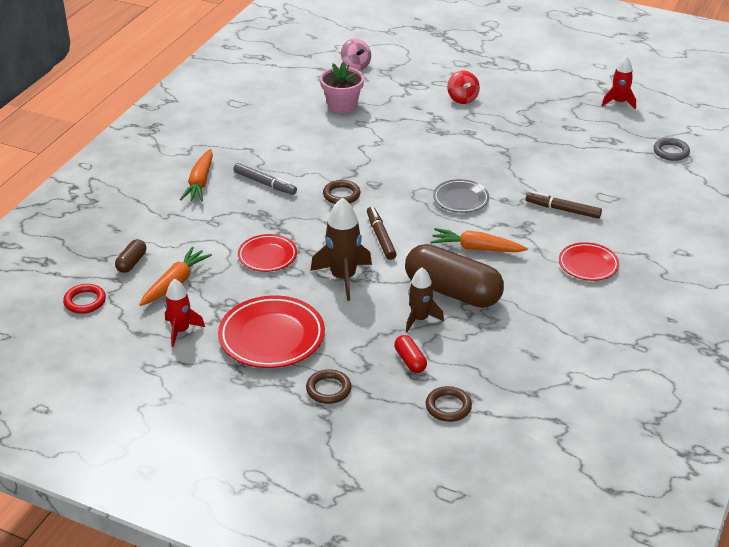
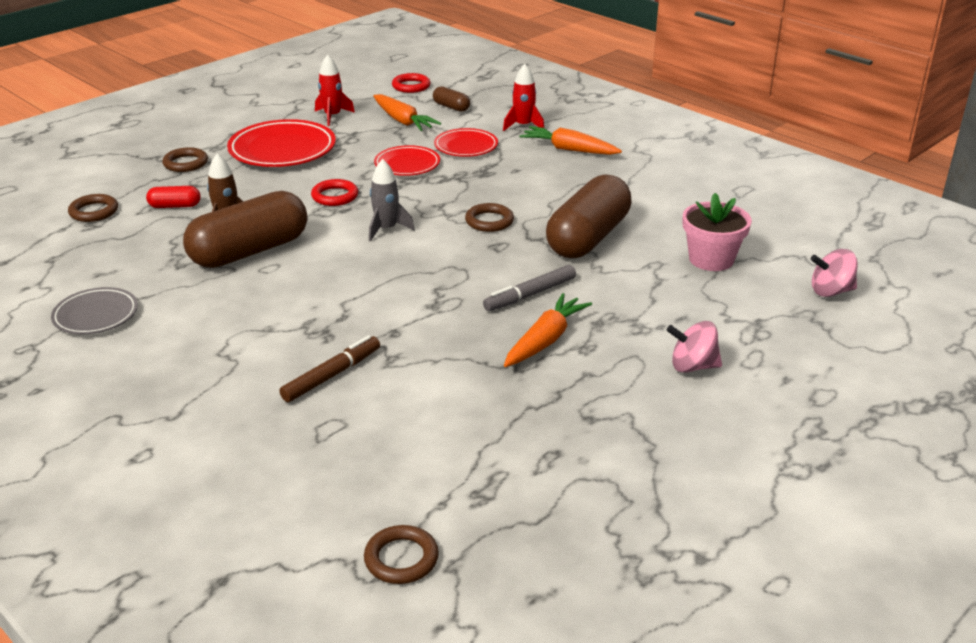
camera: 110 degrees right, 5 degrees down
grey marker [233,163,297,195] -> grey marker moved to [483,265,576,311]
brown rocket [311,197,372,301] -> red ring [311,179,358,206]
brown marker [367,207,397,260] -> grey rocket [369,159,415,242]
orange carrot [431,228,528,252] -> orange carrot moved to [504,293,592,367]
grey plate [433,179,489,213] -> grey plate moved to [51,287,138,334]
red spinning top [447,71,480,104] -> pink spinning top [666,321,722,373]
red plate [559,242,619,281] -> red plate moved to [434,128,498,157]
red rocket [602,56,636,109] -> red rocket moved to [503,64,544,131]
grey ring [653,138,690,161] -> brown ring [364,525,439,584]
none -> brown capsule [546,174,632,258]

